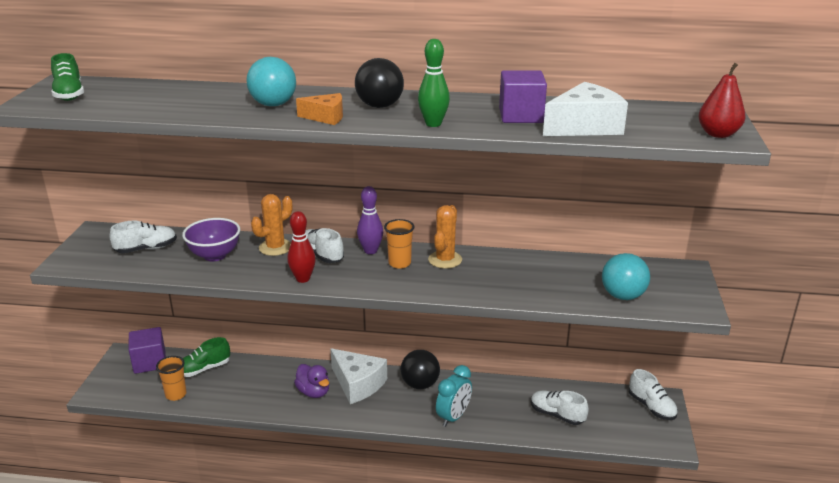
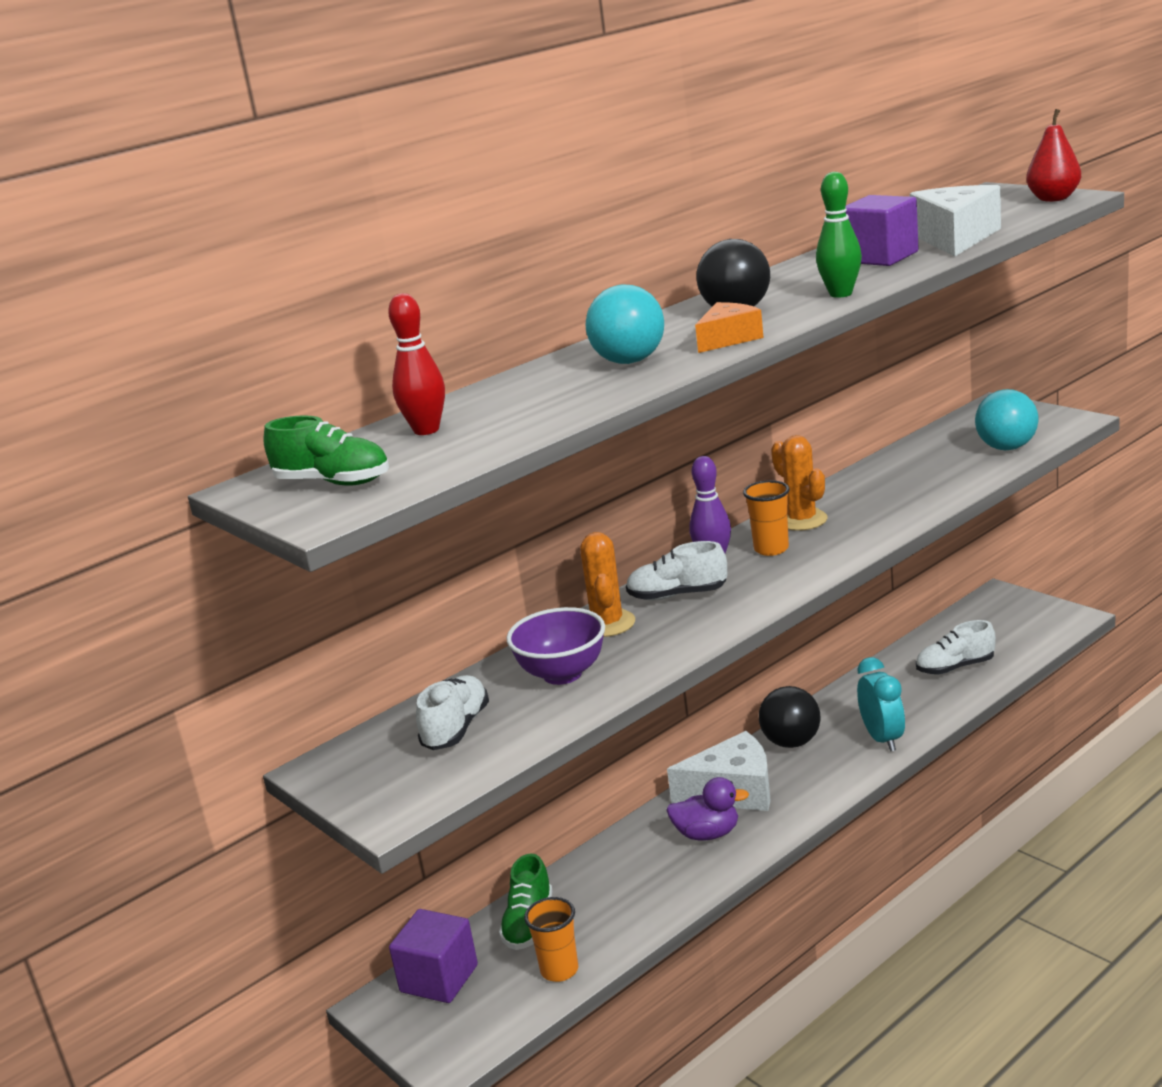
camera: 45 degrees left, 5 degrees down
red bowling pin [287,211,316,283] -> red bowling pin moved to [388,293,445,435]
white shoe [629,369,678,420] -> none

